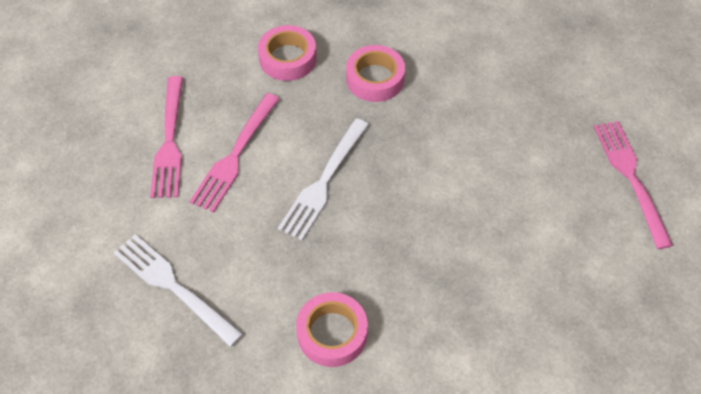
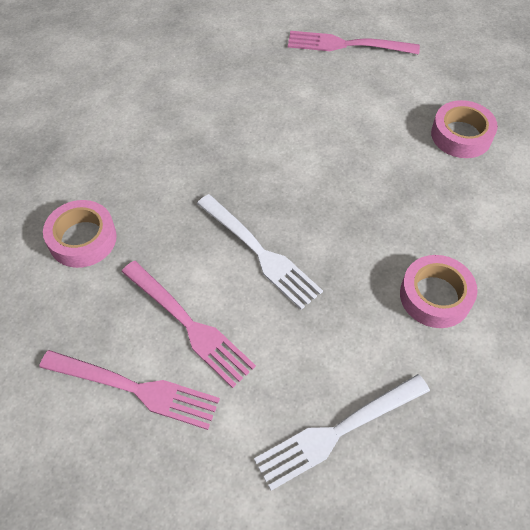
camera: 70 degrees left, 0 degrees up
pink tape [346,45,405,102] -> pink tape moved to [431,100,498,158]

